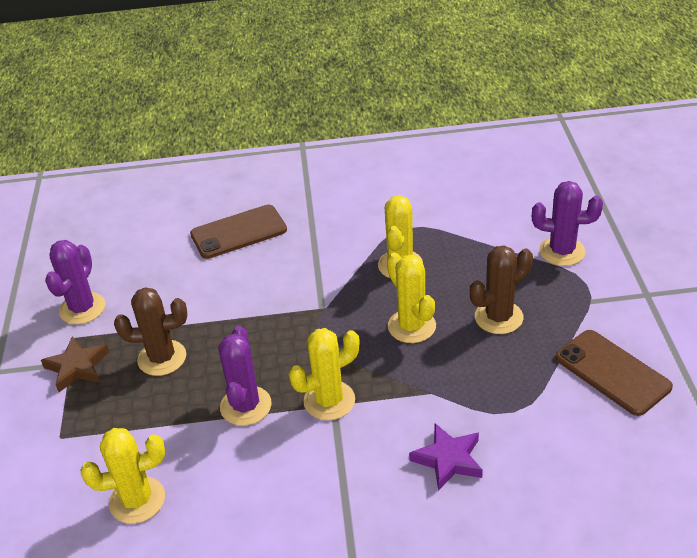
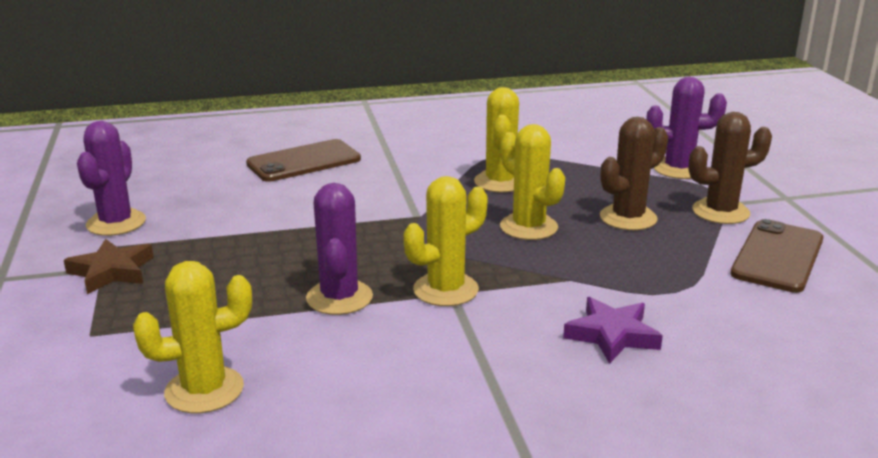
camera: 10 degrees left, 15 degrees down
brown cactus [114,287,187,376] -> brown cactus moved to [689,112,772,224]
brown phone [555,330,673,416] -> brown phone turned 75 degrees clockwise [730,219,823,293]

